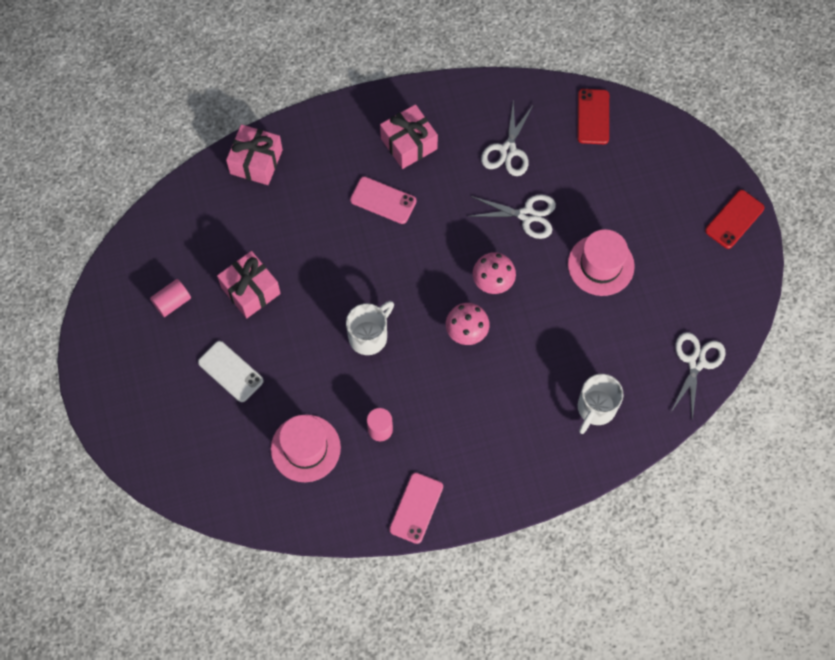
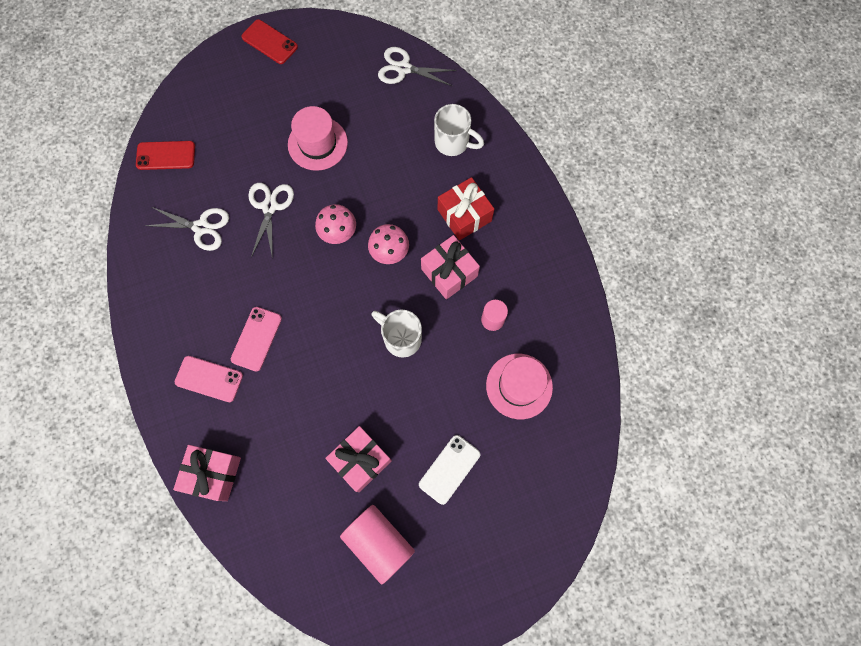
camera: 95 degrees left, 5 degrees up
pink cylinder [150,279,191,317] -> pink cylinder [340,505,415,584], size x1.74
pink gift [380,104,438,169] -> pink gift moved to [421,235,480,300]
pink phone [389,473,443,544] -> pink phone moved to [175,356,243,402]
none -> red gift [438,177,494,241]

